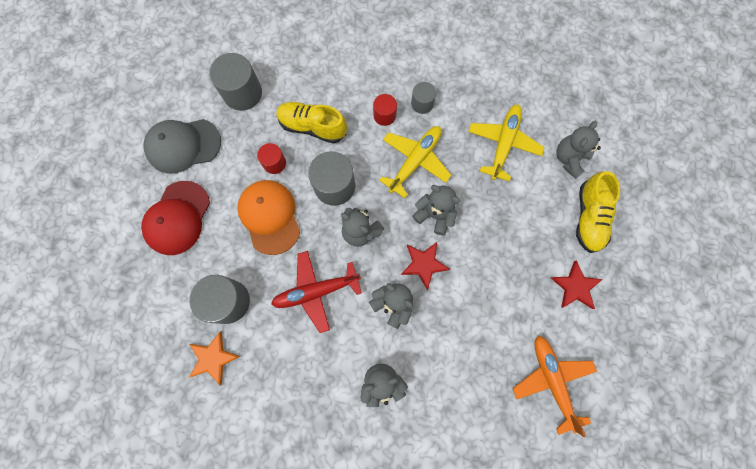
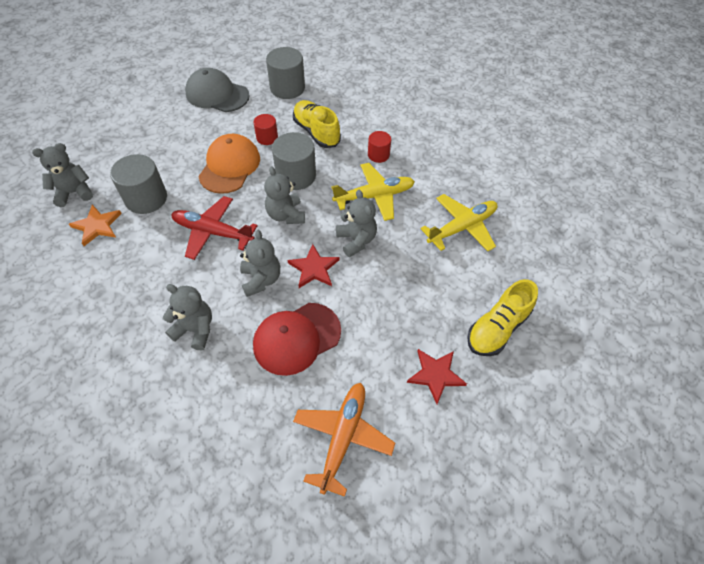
camera: 35 degrees right, 20 degrees down
red cap [141,181,210,255] -> red cap moved to [253,303,341,376]
grey cylinder [411,82,436,114] -> none
grey teddy bear [557,121,601,179] -> grey teddy bear moved to [32,143,93,207]

